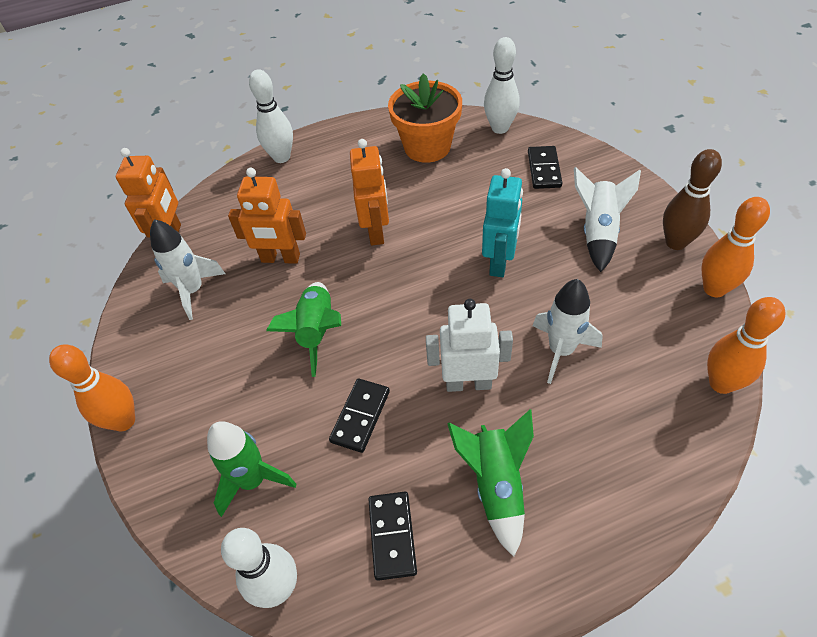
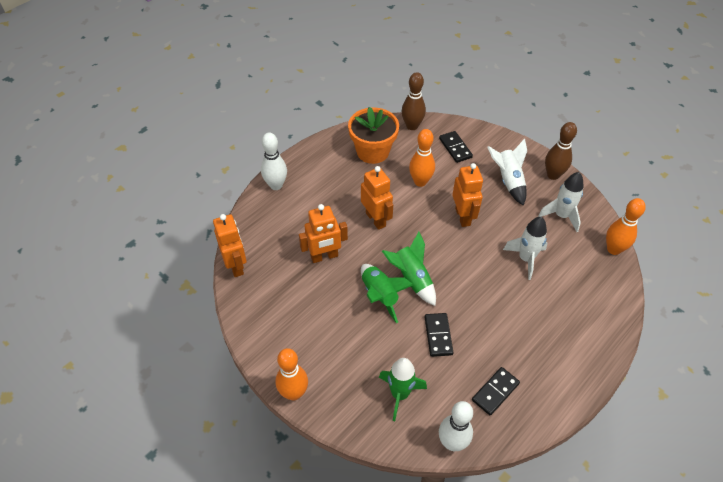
camera: 30 degrees left, 0 degrees up
white rocket [150,219,225,320] -> white rocket moved to [538,172,584,232]
black domino [368,492,417,581] -> black domino turned 75 degrees clockwise [472,367,520,416]
white robot [426,299,513,392] -> none
green rocket [447,409,534,557] -> green rocket moved to [382,232,436,306]
turquoise robot [482,168,523,277] -> orange robot [452,163,483,227]
white bowling pin [484,37,520,134] -> brown bowling pin [402,72,426,130]
orange bowling pin [702,197,770,297] -> orange bowling pin moved to [409,129,435,187]

